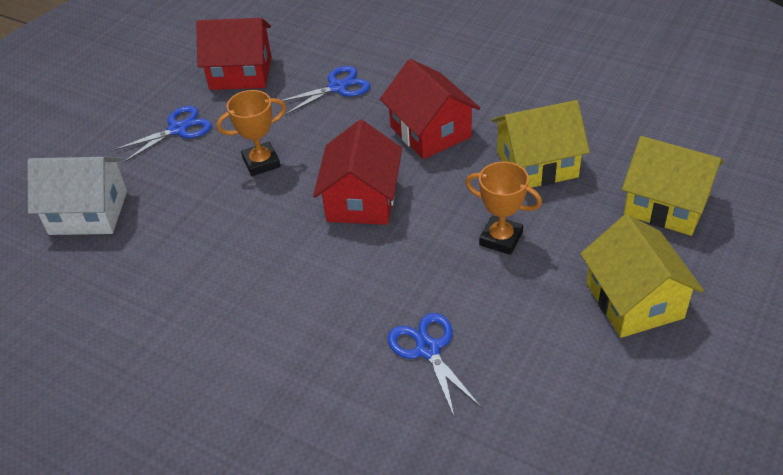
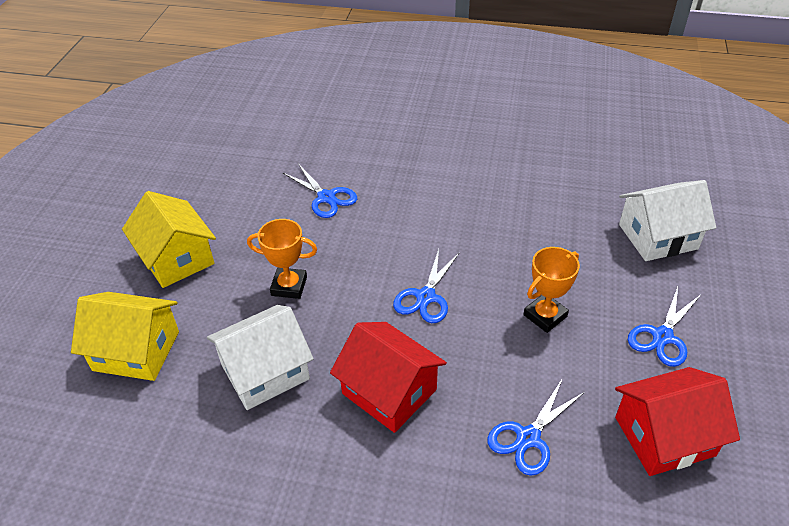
camera: 160 degrees right, 0 degrees up
red house [313,120,402,225] -> blue scissors [393,249,460,323]
yellow house [492,100,590,188] -> white house [207,305,314,410]

